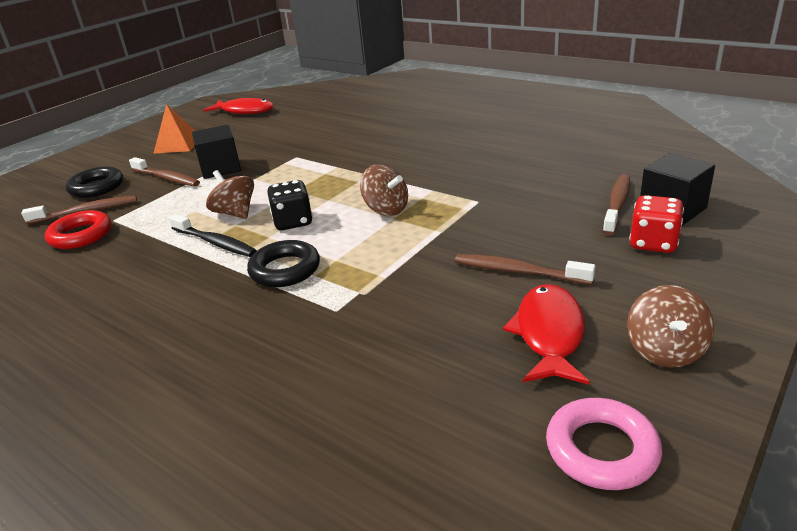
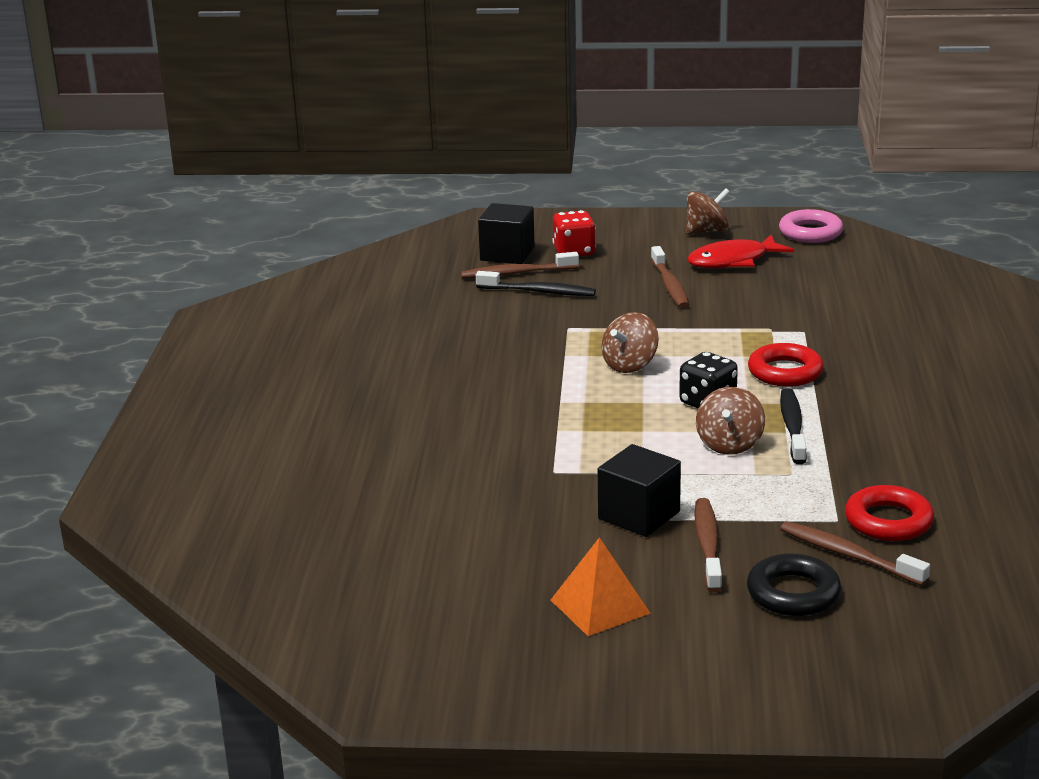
camera: 125 degrees left, 5 degrees down
red fish [203,98,274,114] -> none
black ring [247,240,320,287] -> red ring [748,343,824,387]
brown spinning top [360,164,408,216] -> brown spinning top turned 150 degrees counterclockwise [602,312,659,373]
none -> black toothbrush [476,271,596,296]

